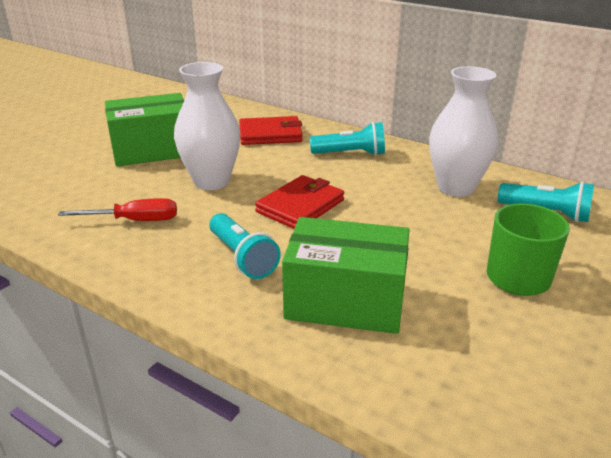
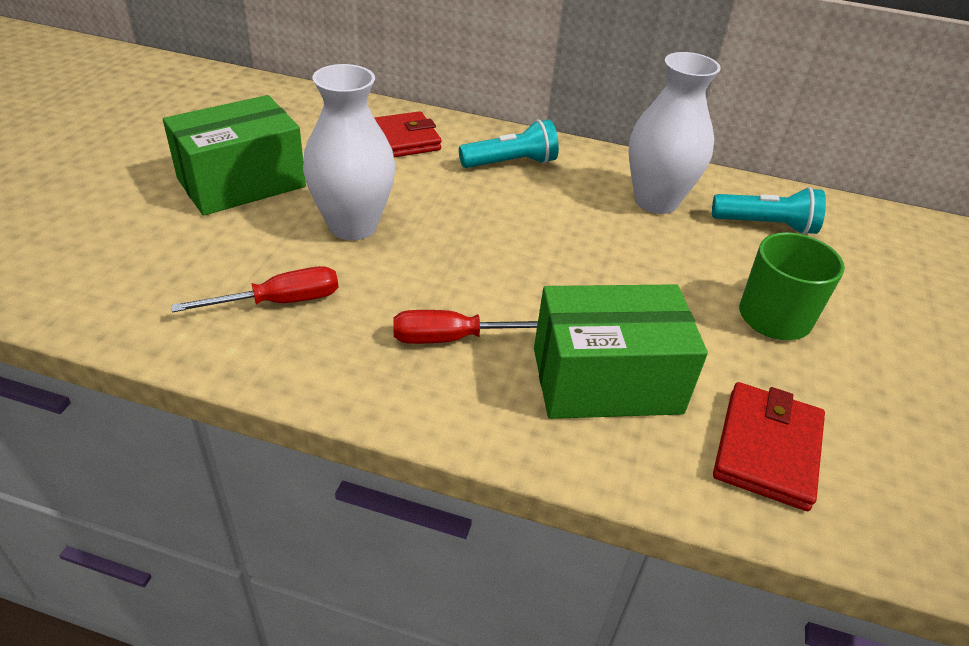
camera: 20 degrees left, 10 degrees up
turquoise flashlight [209,213,281,279] -> red screwdriver [393,310,538,344]
red wallet [255,175,344,229] -> red wallet moved to [713,382,825,511]

